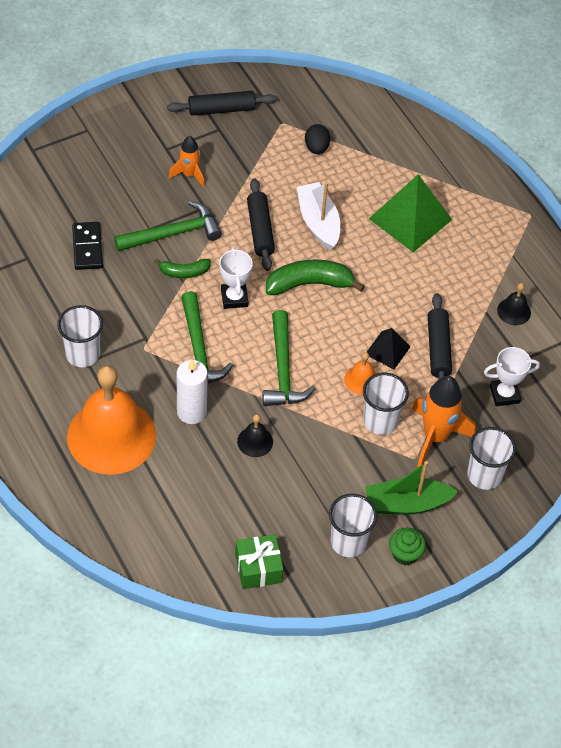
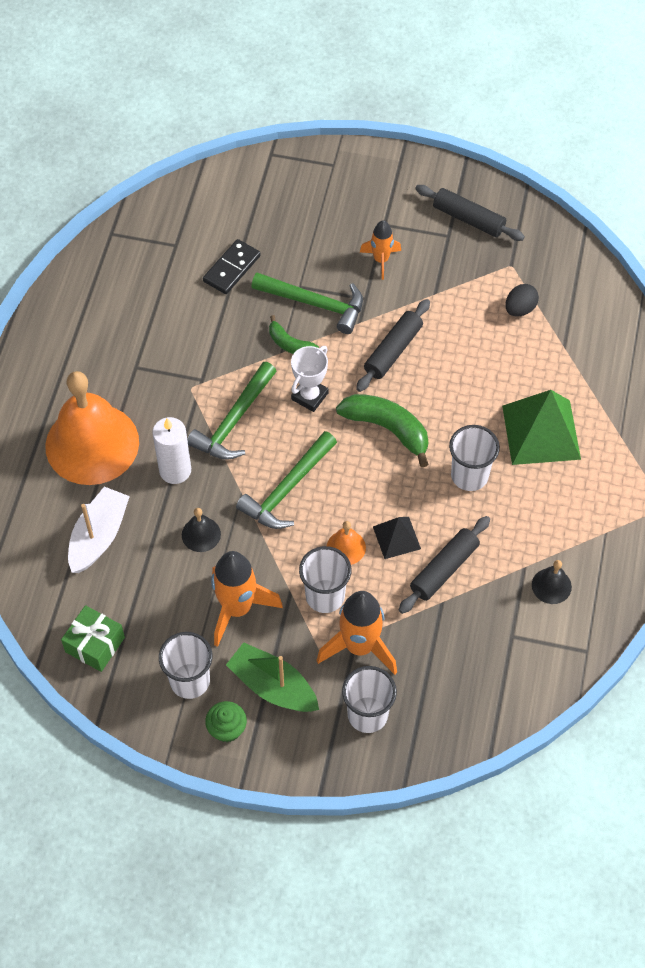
camera: 45 degrees right, 5 degrees up
white cup [57,305,103,367] -> white cup moved to [449,425,500,491]
white boat [296,182,340,251] -> white boat moved to [68,487,130,573]
white trophy [484,347,540,406] -> none
none -> orange rocket [211,551,283,647]

